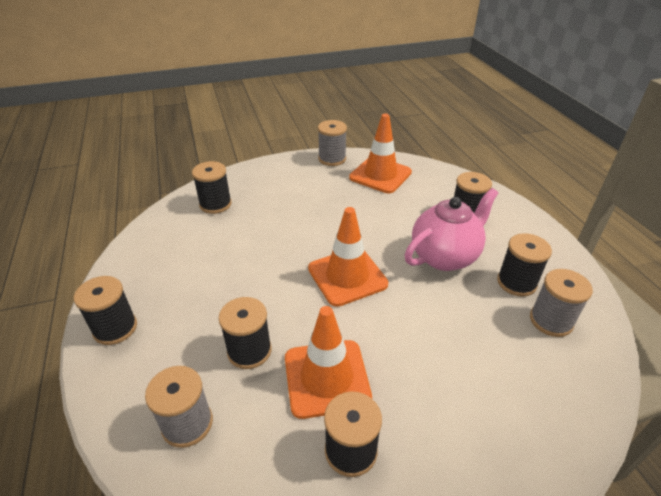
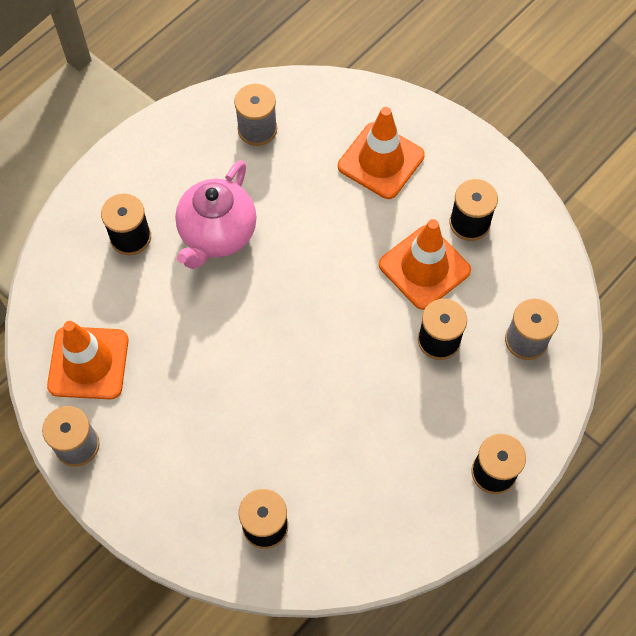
camera: 120 degrees left, 25 degrees up
orange traffic cone [308,207,388,307] -> orange traffic cone moved to [338,107,425,199]
pink teapot [405,188,498,271] -> pink teapot turned 90 degrees counterclockwise [175,160,257,269]
black spool [497,233,552,297] -> none

